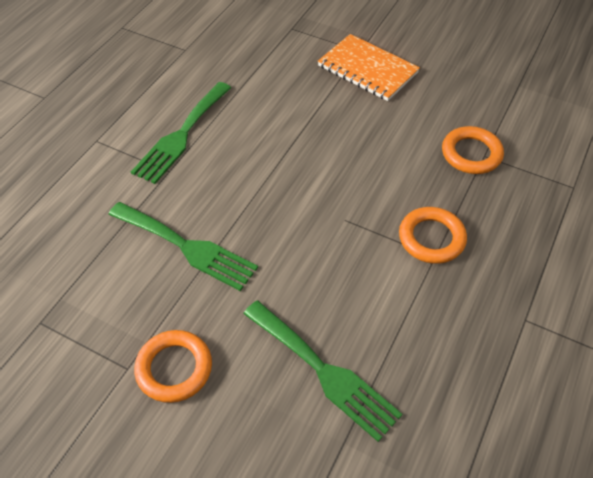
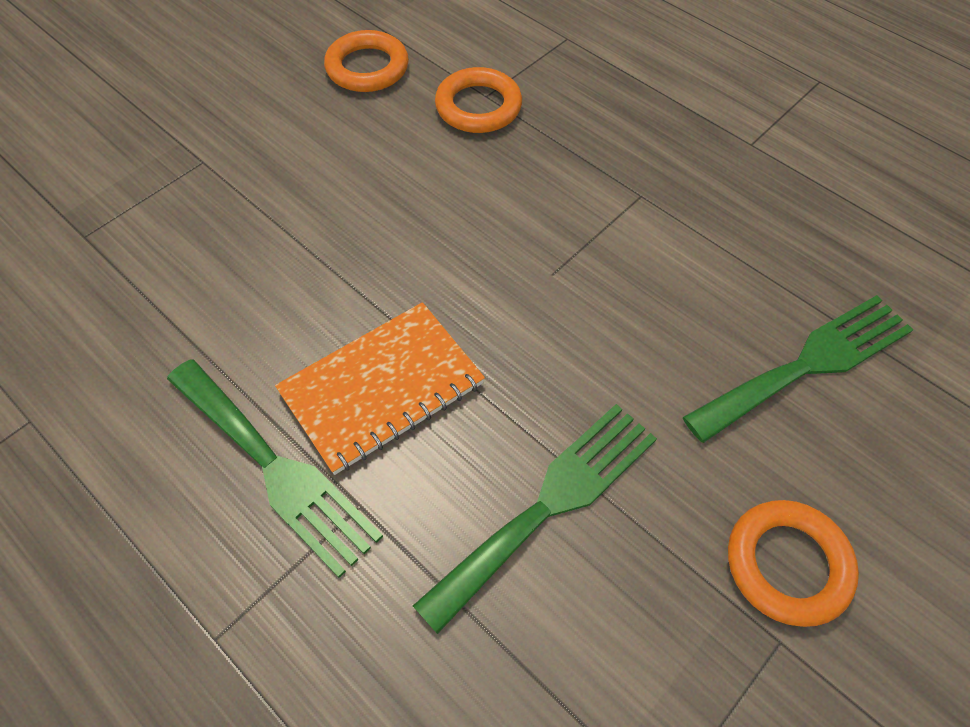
camera: 75 degrees left, 5 degrees up
orange notebook [318,34,420,101] -> orange notebook moved to [275,302,485,475]
orange ring [399,207,467,264] -> orange ring moved to [324,30,409,92]

